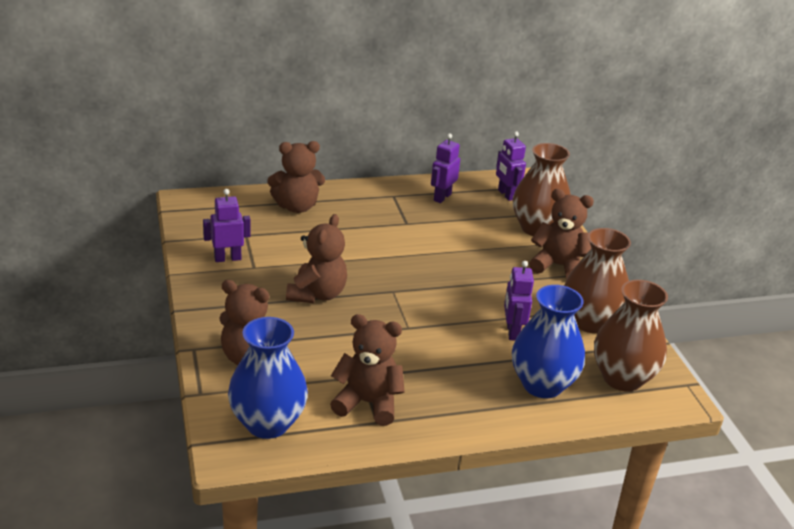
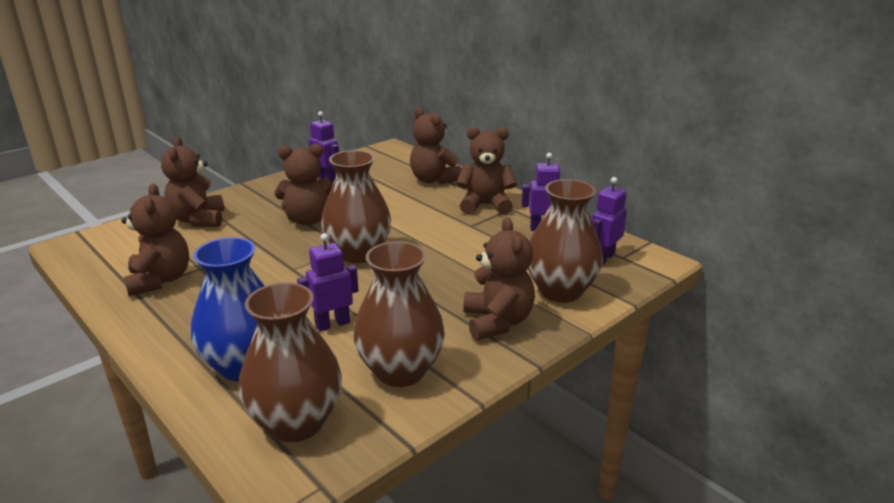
camera: 65 degrees right, 5 degrees down
blue vase [228,317,308,439] -> none
none -> brown vase [321,150,391,263]
none -> brown teddy bear [456,127,517,215]

